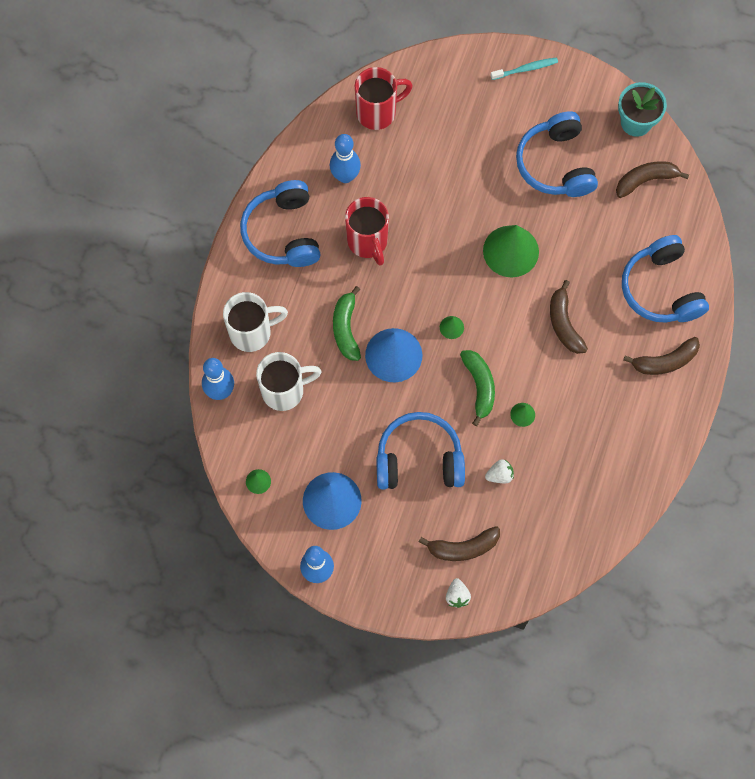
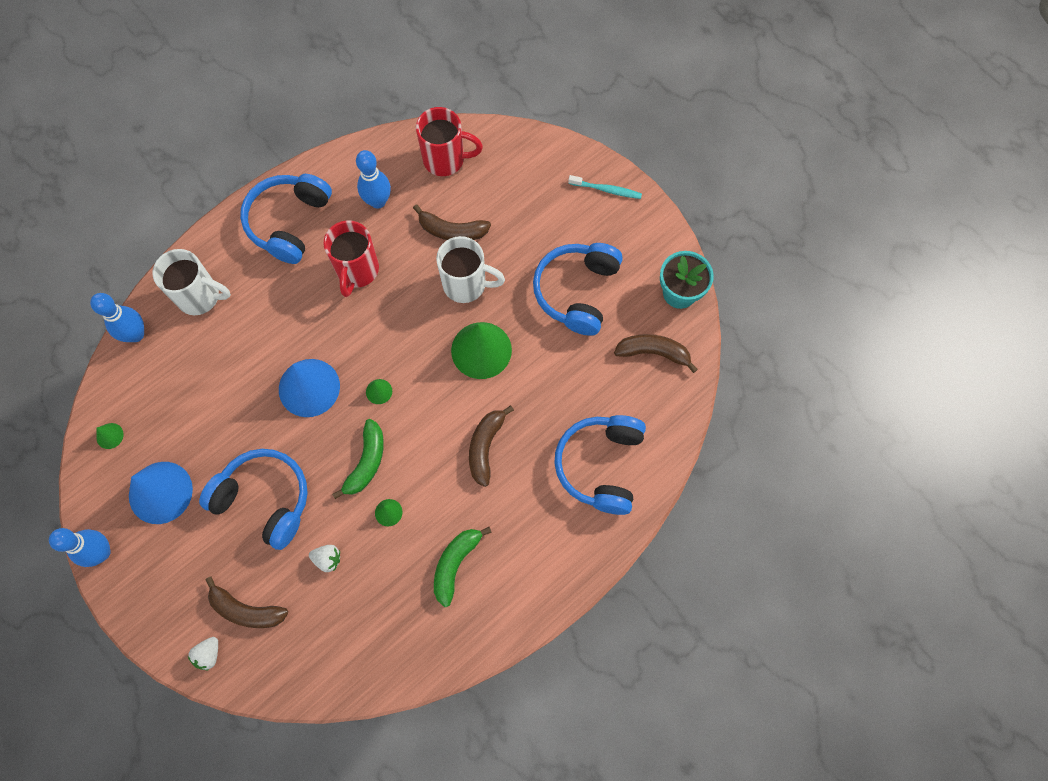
camera: 30 degrees right, 0 degrees up
white mug [256,352,322,411] -> white mug moved to [436,236,505,303]
green banana [333,286,361,361] -> green banana moved to [434,527,492,607]
brown banana [623,337,700,375] -> brown banana moved to [413,204,491,240]

